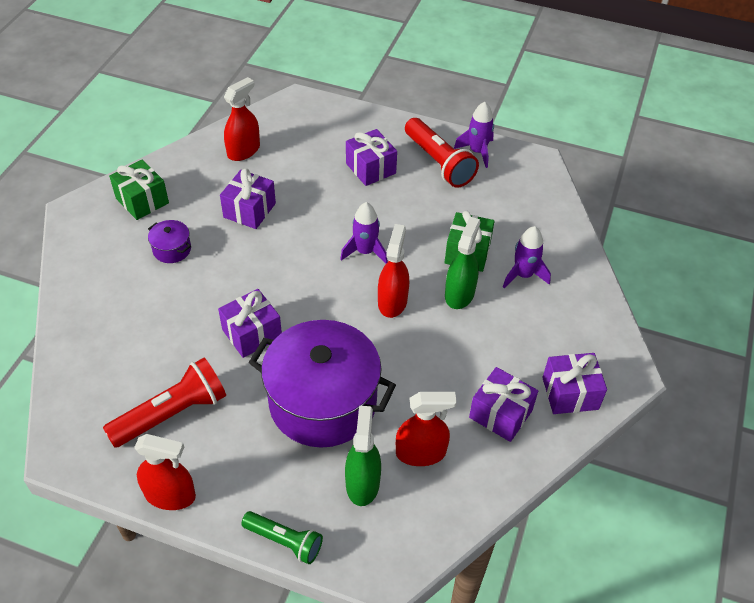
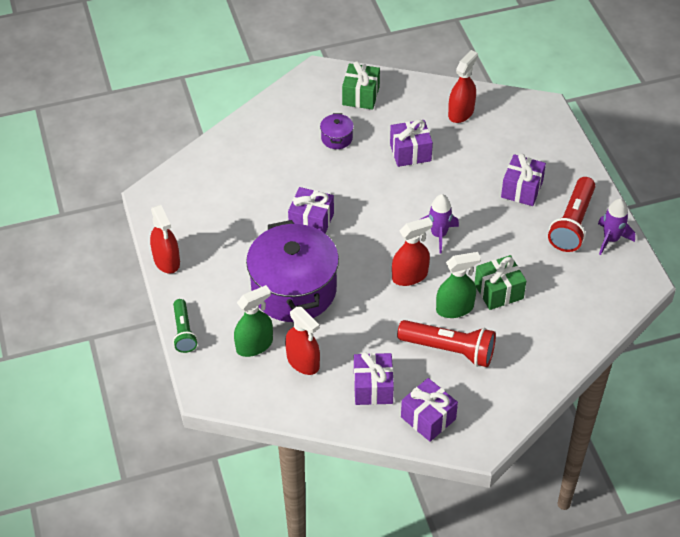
camera: 55 degrees right, 0 degrees up
red flashlight [103,358,226,448] -> red flashlight moved to [397,320,496,367]
red spray bottle [224,77,260,161] -> red spray bottle turned 60 degrees counterclockwise [448,50,478,123]
purple rocket [503,226,551,288] -> none

